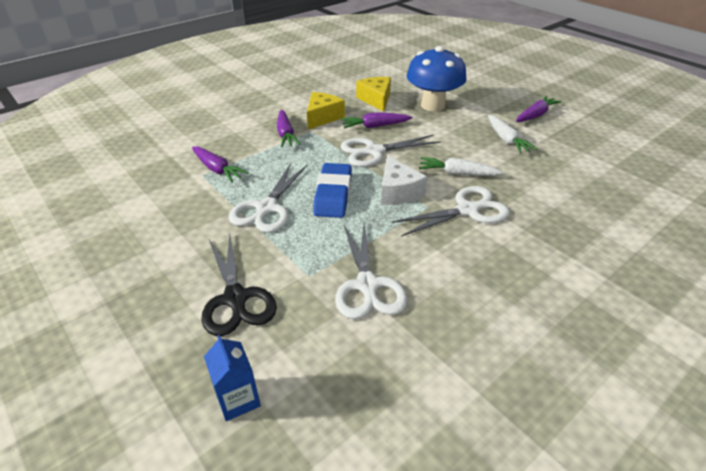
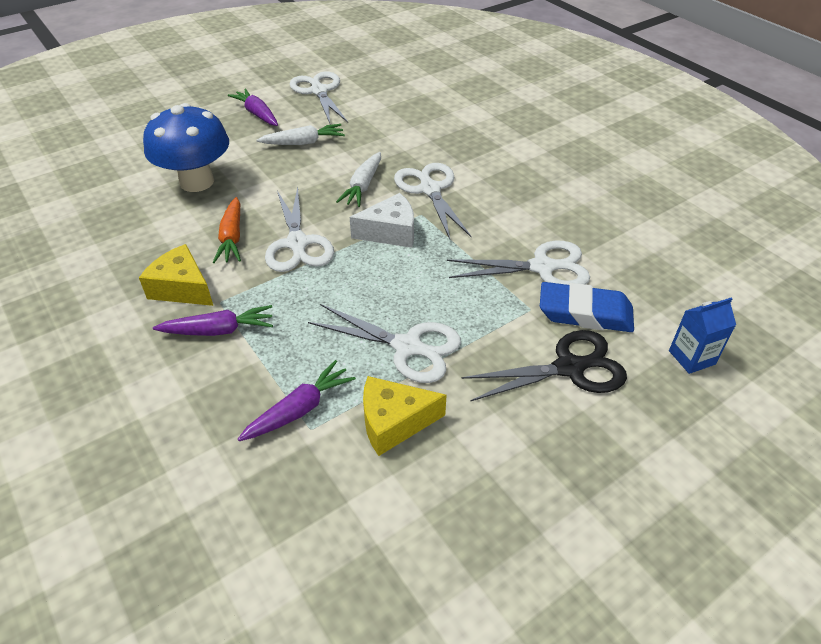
camera: 85 degrees left, 5 degrees up
blue eraser [313,163,352,218] -> blue eraser moved to [540,282,634,332]
purple carrot [341,112,412,128] -> orange carrot [213,197,241,263]
yellow cheese [356,77,391,112] -> yellow cheese moved to [363,376,447,456]
none -> white scissors [290,71,348,123]

